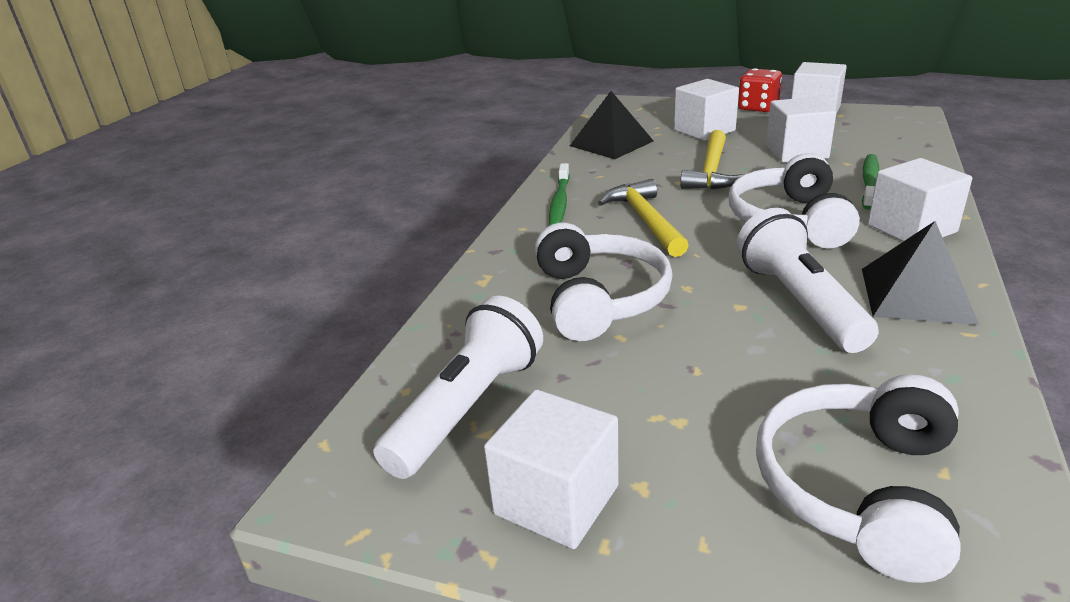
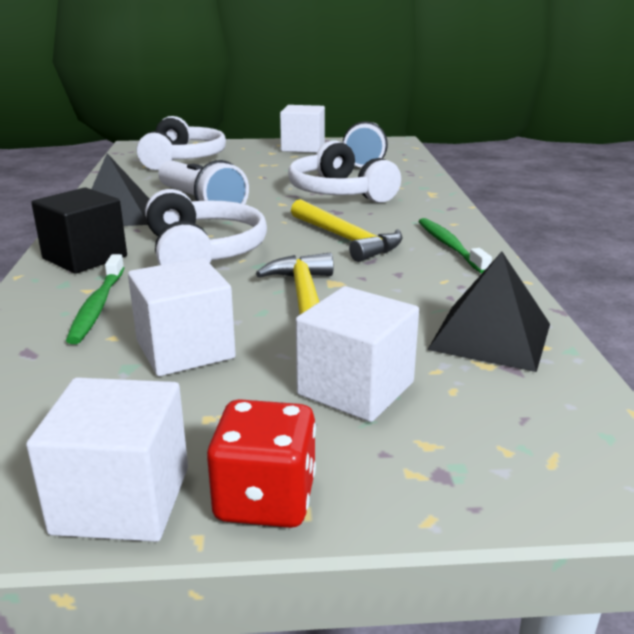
camera: 155 degrees right, 5 degrees down
white cube [868,158,972,242] -> black cube [31,187,127,274]

